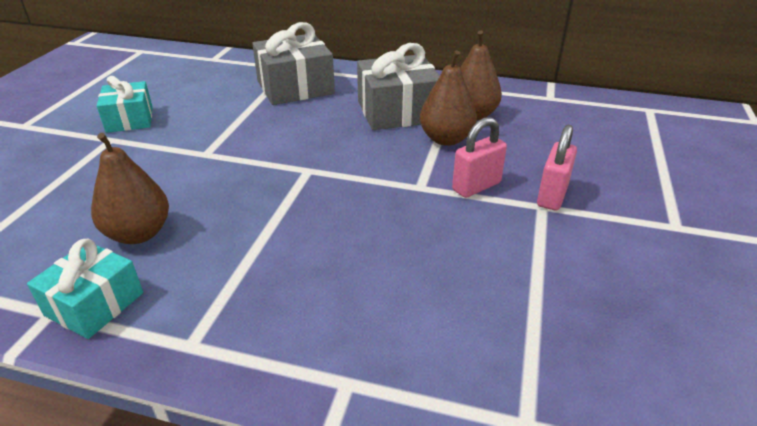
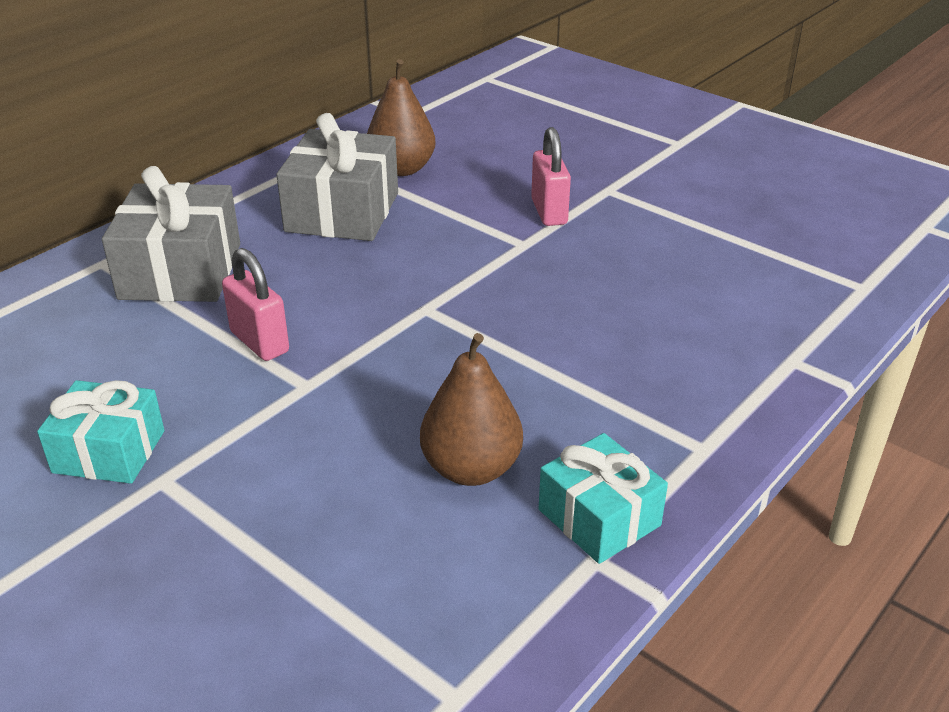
camera: 65 degrees left, 0 degrees up
brown pear [420,50,477,146] -> none
pink padlock [537,125,577,210] -> pink padlock moved to [222,248,289,361]

